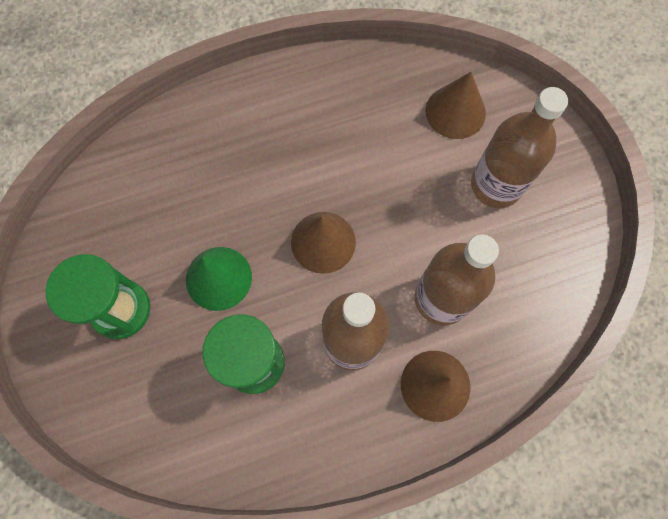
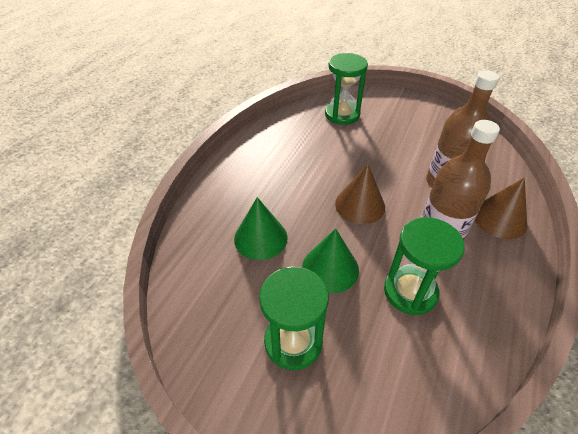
camera: 45 degrees left, 25 degrees down
brown cone [425,72,486,139] -> green hourglass [325,53,368,125]
brown bottle [471,87,568,208] -> none
none -> green cone [234,197,288,260]

